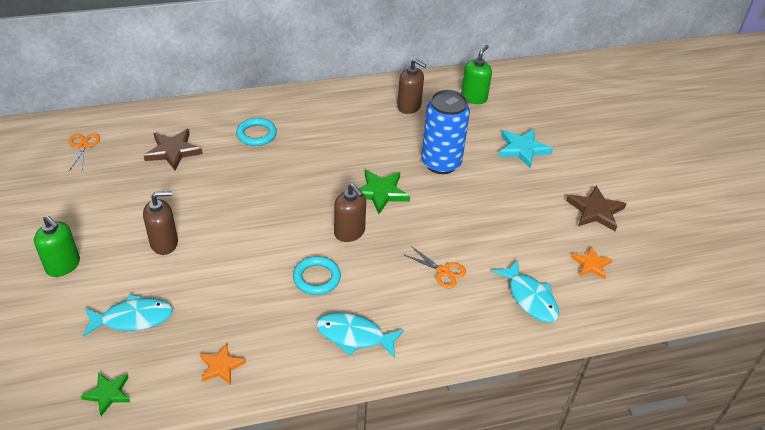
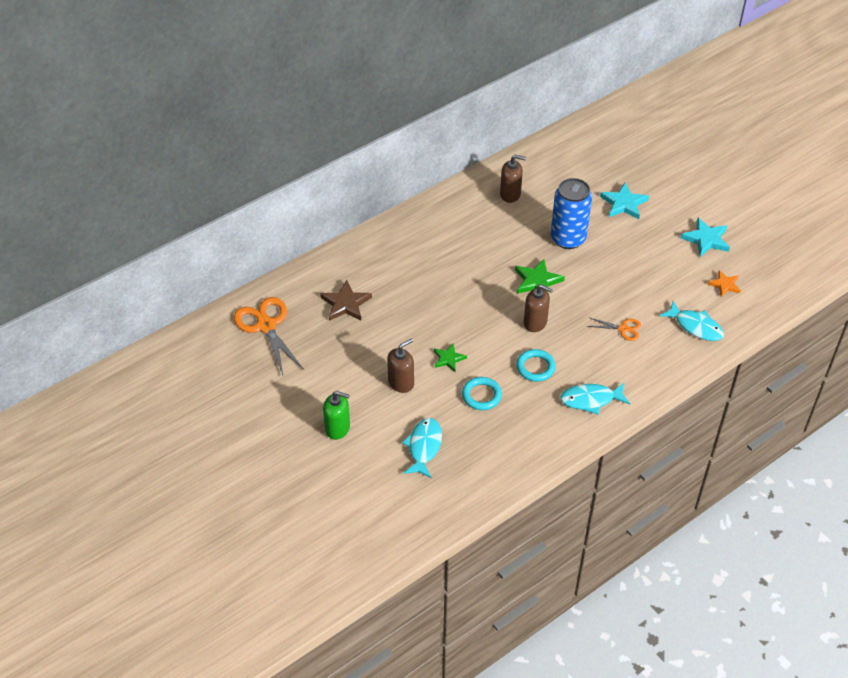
camera: 20 degrees left, 5 degrees up
orange scissors [69,133,100,171] -> orange scissors [234,297,304,375], size x1.93
green star [81,373,130,416] -> green star moved to [434,343,467,372]
turquoise fish [83,294,173,337] -> turquoise fish turned 45 degrees counterclockwise [402,418,442,478]
orange star [200,343,246,385] -> none
turquoise ring [236,118,277,146] -> turquoise ring moved to [462,377,502,410]
green soap dispenser [461,45,492,104] -> none
brown star [566,185,627,231] -> turquoise star [680,218,730,257]

